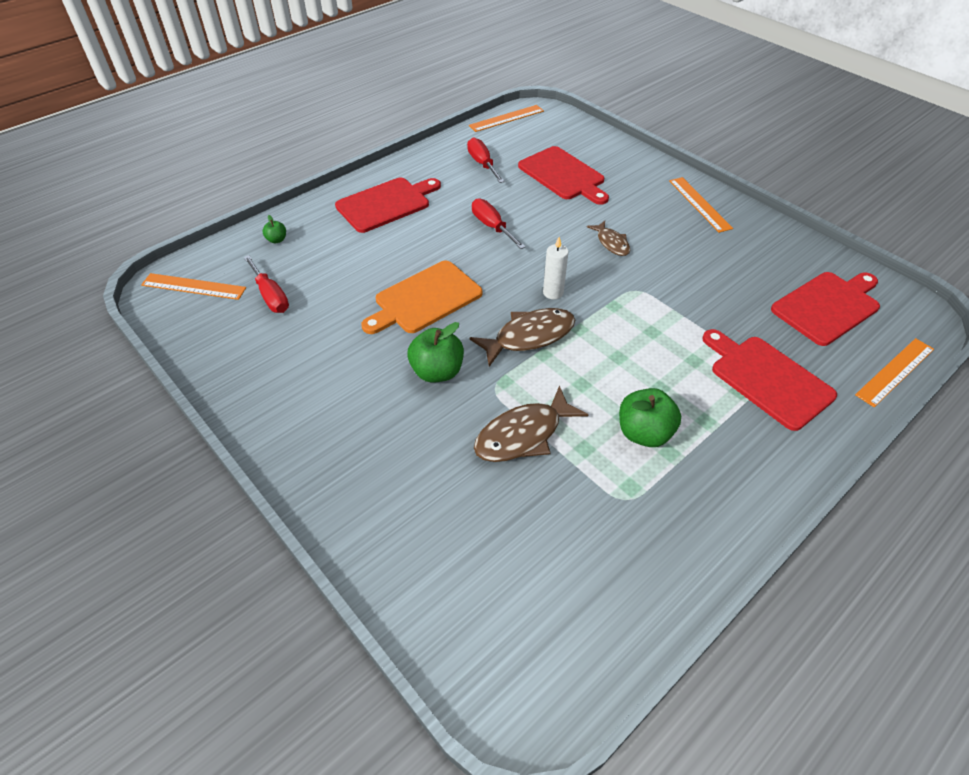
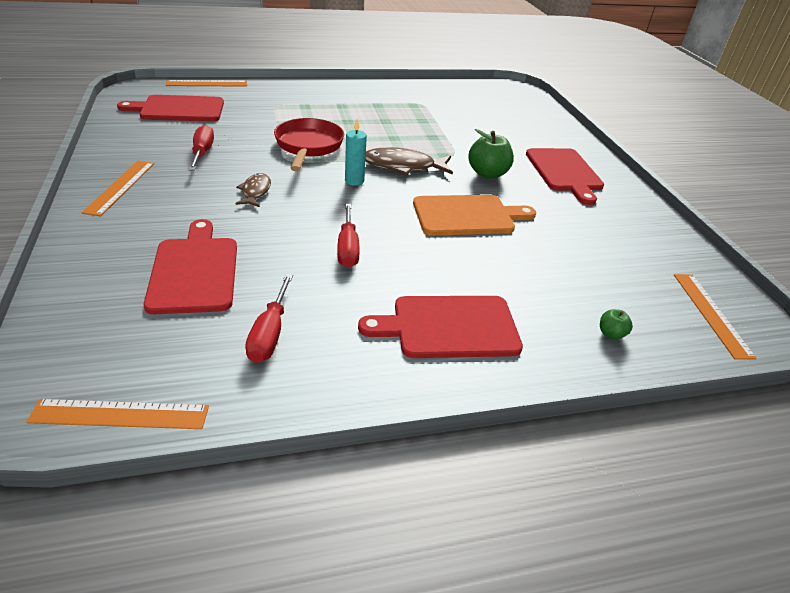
camera: 155 degrees left, 10 degrees down
orange ruler [141,273,246,300] -> orange ruler turned 45 degrees clockwise [674,274,757,360]
red screwdriver [244,255,289,313] -> red screwdriver moved to [188,125,214,171]
brown fish [474,385,589,462] -> none
white candle [543,237,569,299] -> turquoise candle [345,119,367,186]
green apple [619,388,681,447] -> none
red cutting board [702,329,837,431] -> red cutting board moved to [526,148,604,205]
none -> red pan [274,118,344,171]

